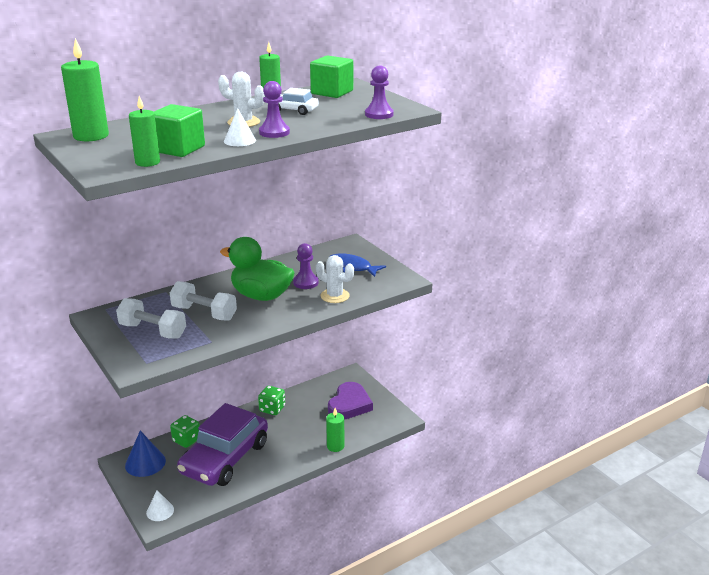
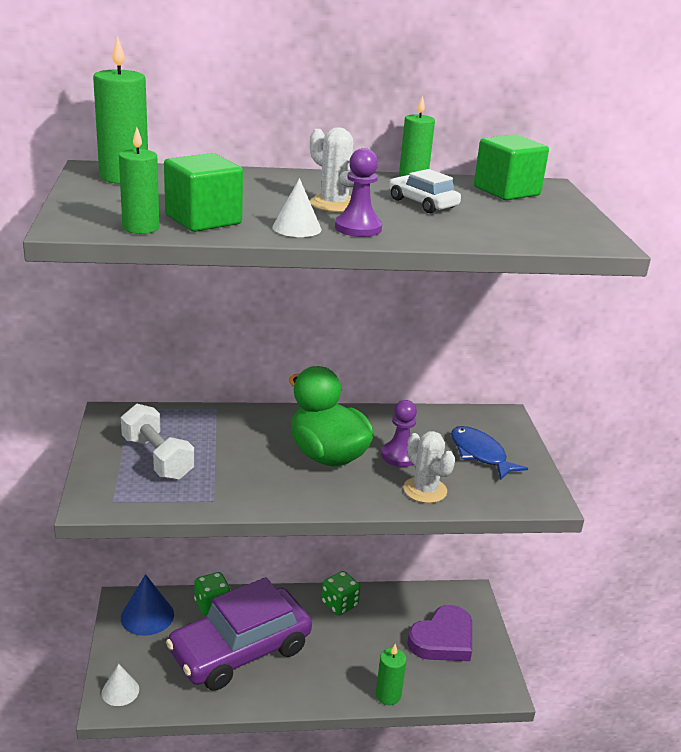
camera: 25 degrees right, 0 degrees up
white dumbbell [170,281,237,321] -> none
purple pawn [365,66,394,119] -> none

